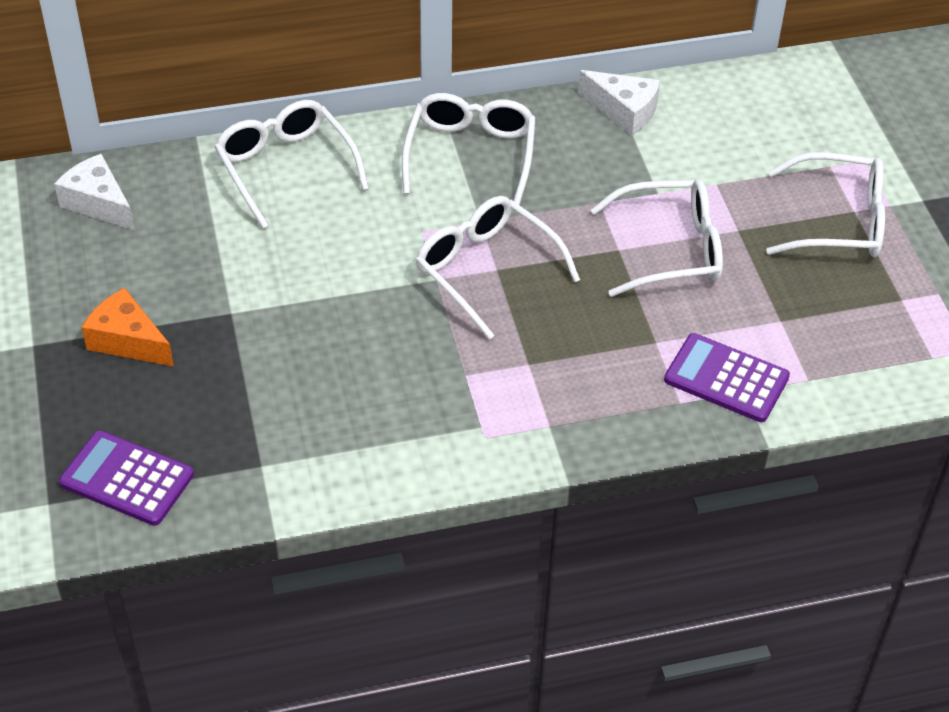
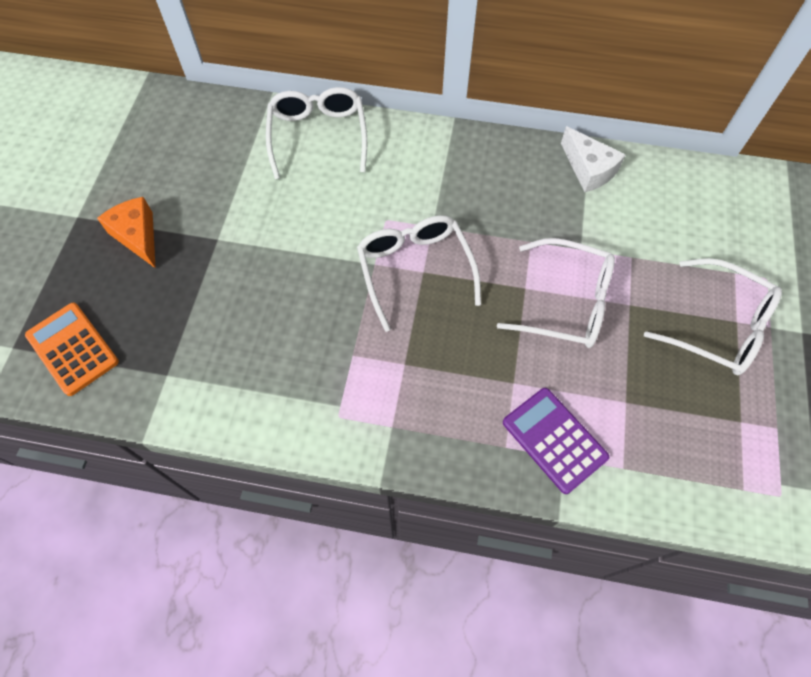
camera: 25 degrees right, 15 degrees up
white cheese [54,154,135,230] -> none
purple calculator [59,430,194,526] -> orange calculator [25,302,119,396]
white glasses [402,93,536,205] -> none

